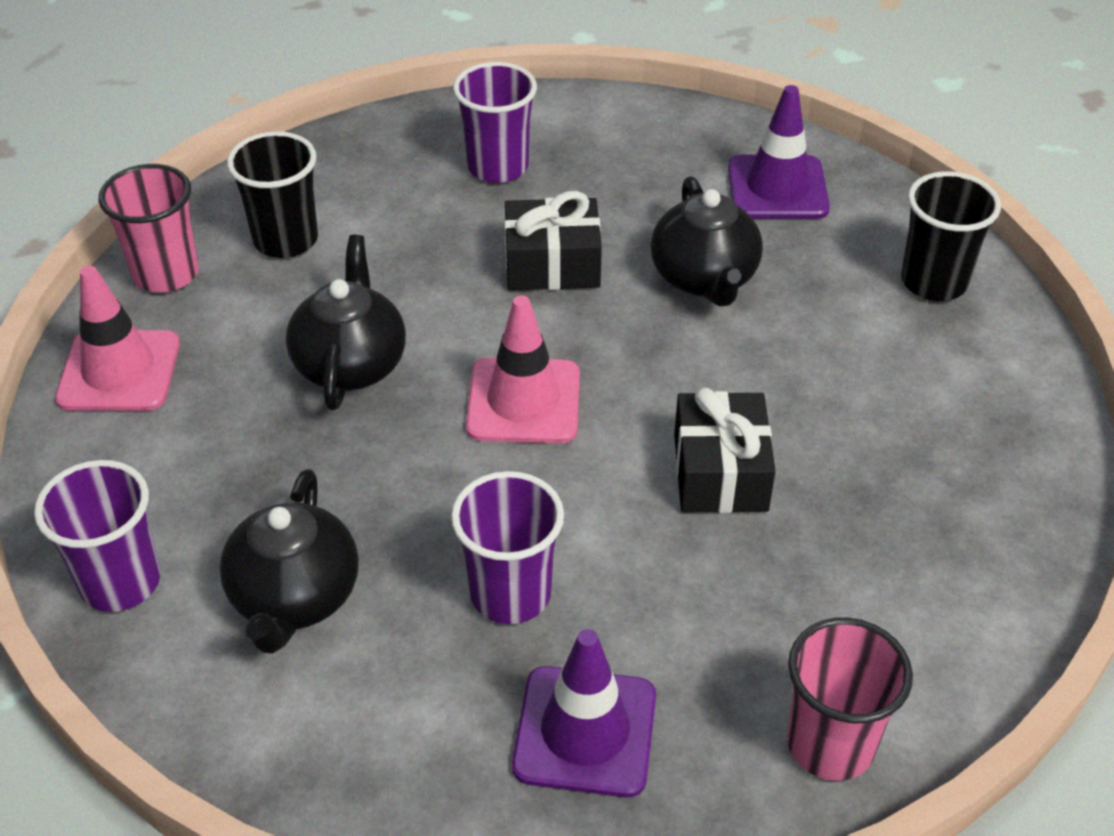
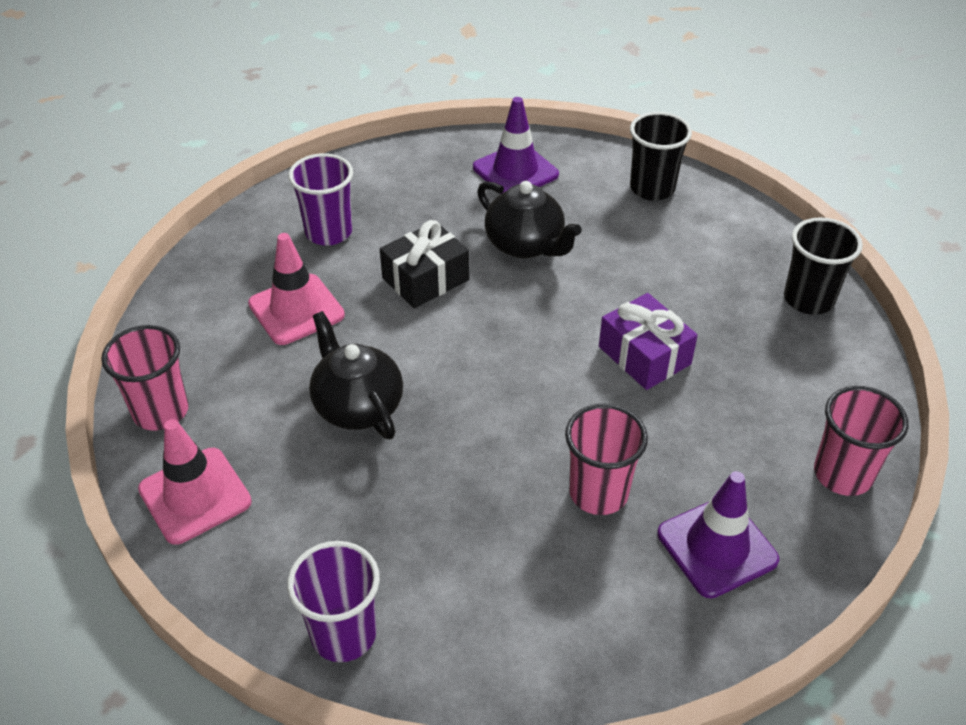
camera: 35 degrees left, 0 degrees up
black teapot [219,469,359,654] -> none
black cup [227,131,318,258] -> black cup moved to [784,217,863,315]
purple cup [451,471,564,624] -> pink cup [565,404,648,515]
pink traffic cone [466,295,580,443] -> pink traffic cone moved to [248,233,345,345]
black gift [674,387,776,513] -> purple gift [599,293,698,390]

